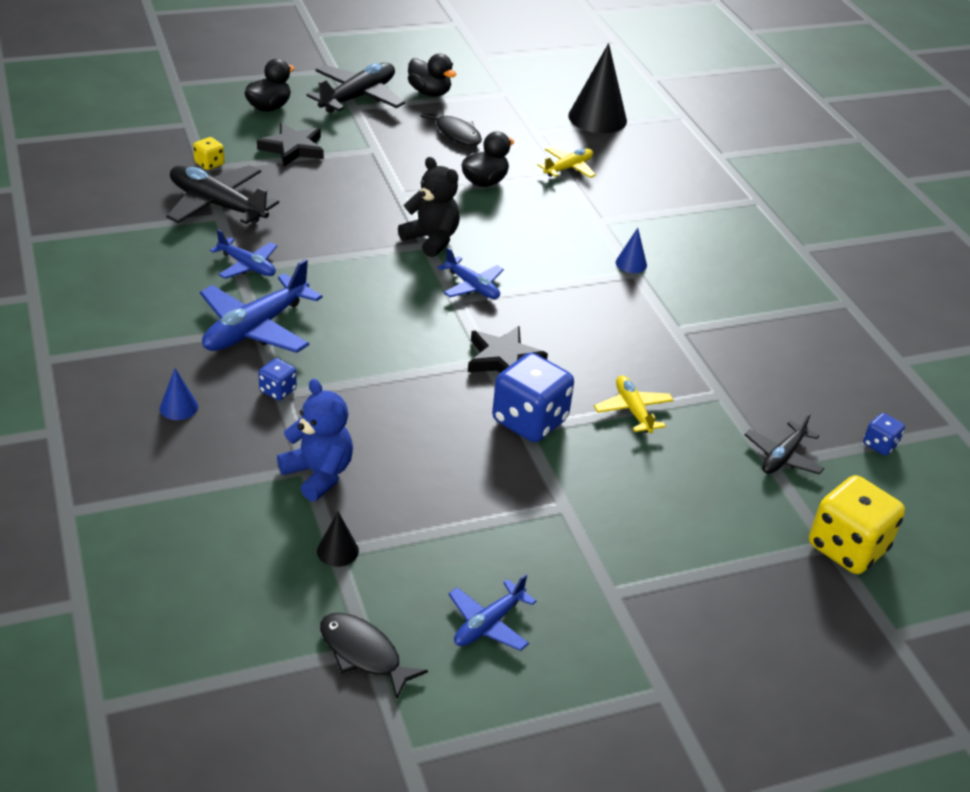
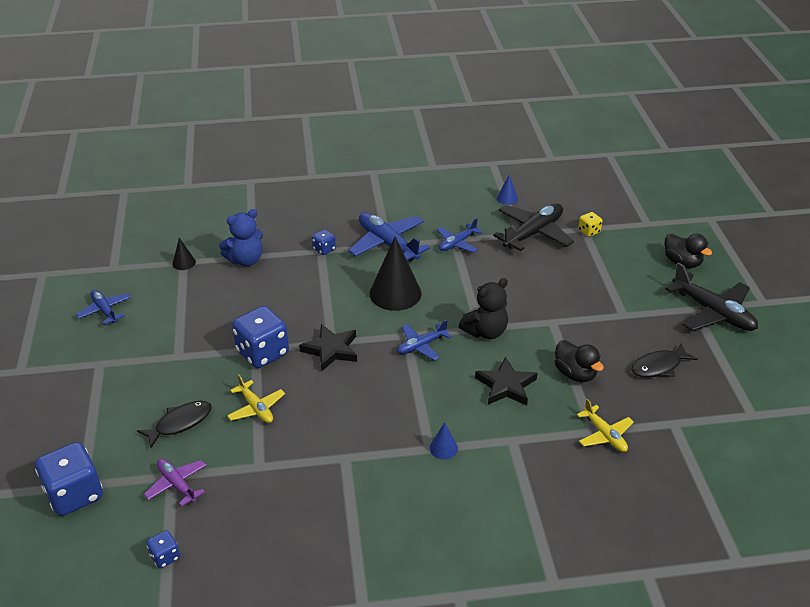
camera: 105 degrees right, 0 degrees up
blue cone [160,368,198,420] -> blue cone moved to [497,174,518,205]
black star [257,122,324,166] -> black star moved to [475,357,537,406]
black fish [320,613,428,699] -> black fish moved to [137,401,212,448]
black duck [408,54,456,97] -> none
black cone [568,43,627,133] -> black cone moved to [370,236,422,311]
yellow plane [594,376,674,434] -> yellow plane turned 60 degrees clockwise [227,374,285,423]
black plane [745,413,825,475] -> purple plane [144,458,206,507]
yellow dice [809,475,905,574] -> blue dice [35,442,103,516]

